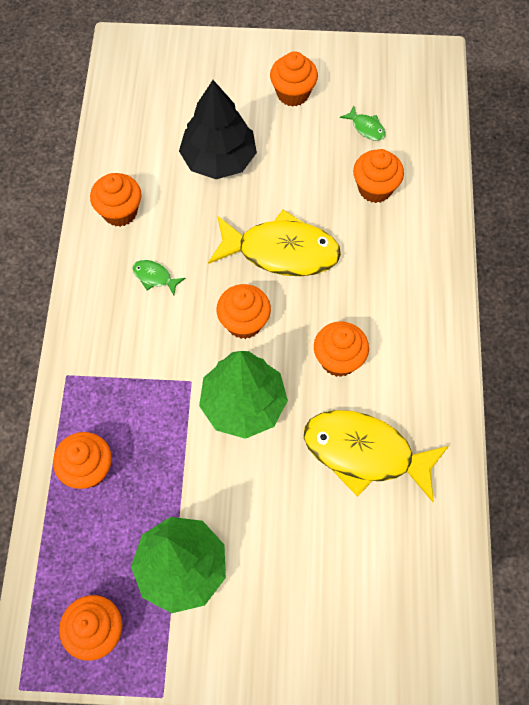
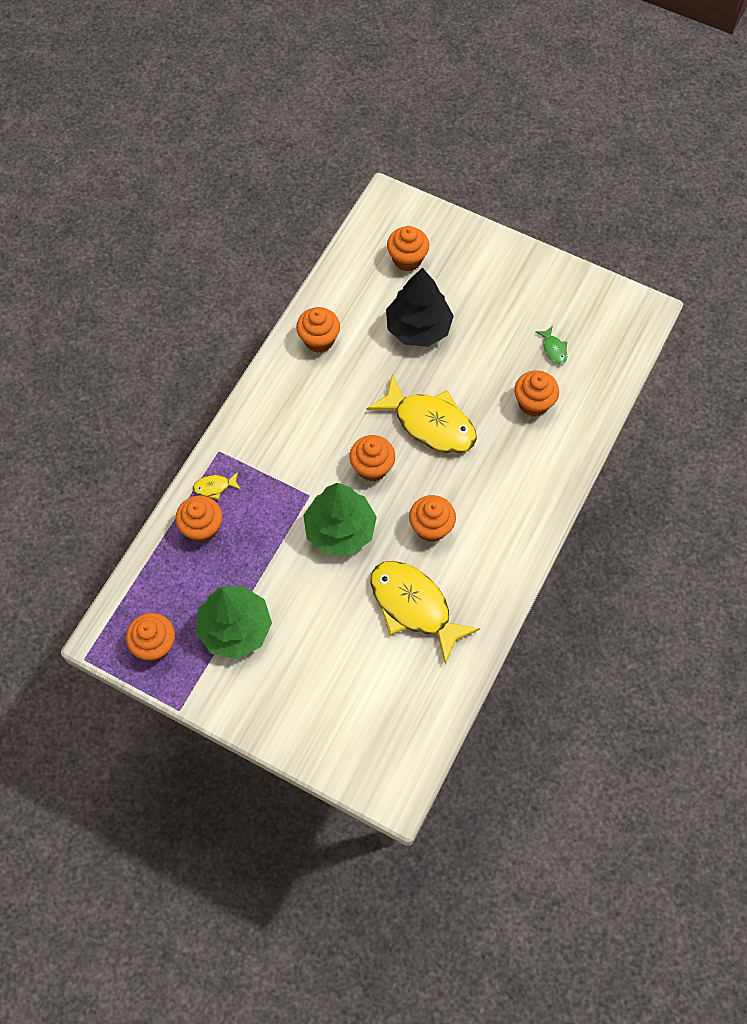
camera: 25 degrees right, 0 degrees up
green fish [132,260,185,295] -> none
orange cupcake [270,51,318,107] -> orange cupcake moved to [387,226,429,271]
none -> yellow fish [193,472,241,500]

